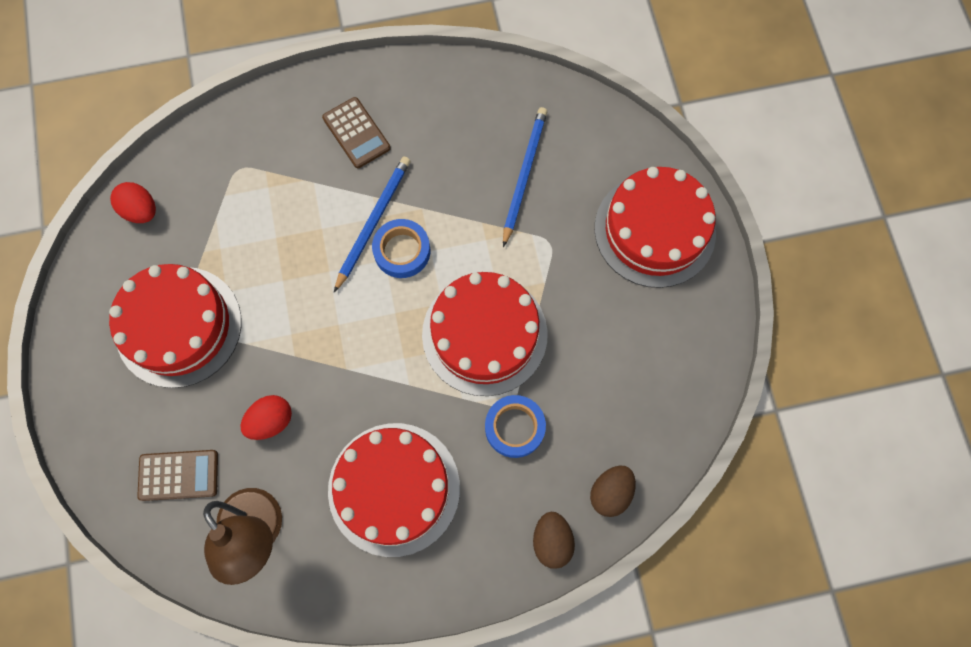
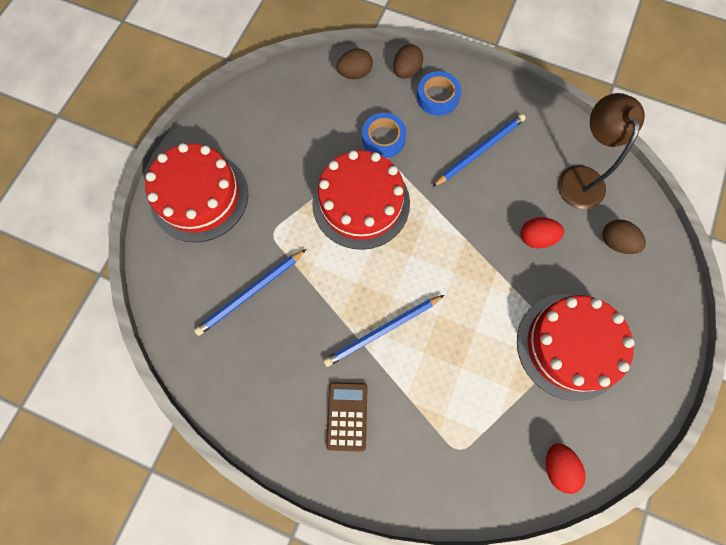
camera: 145 degrees left, 0 degrees up
brown calculator [137,450,218,501] -> brown egg [602,219,646,254]
red cake [328,423,460,557] -> blue pencil [432,114,526,187]
blue tape [372,219,430,278] -> blue tape moved to [417,71,461,116]

